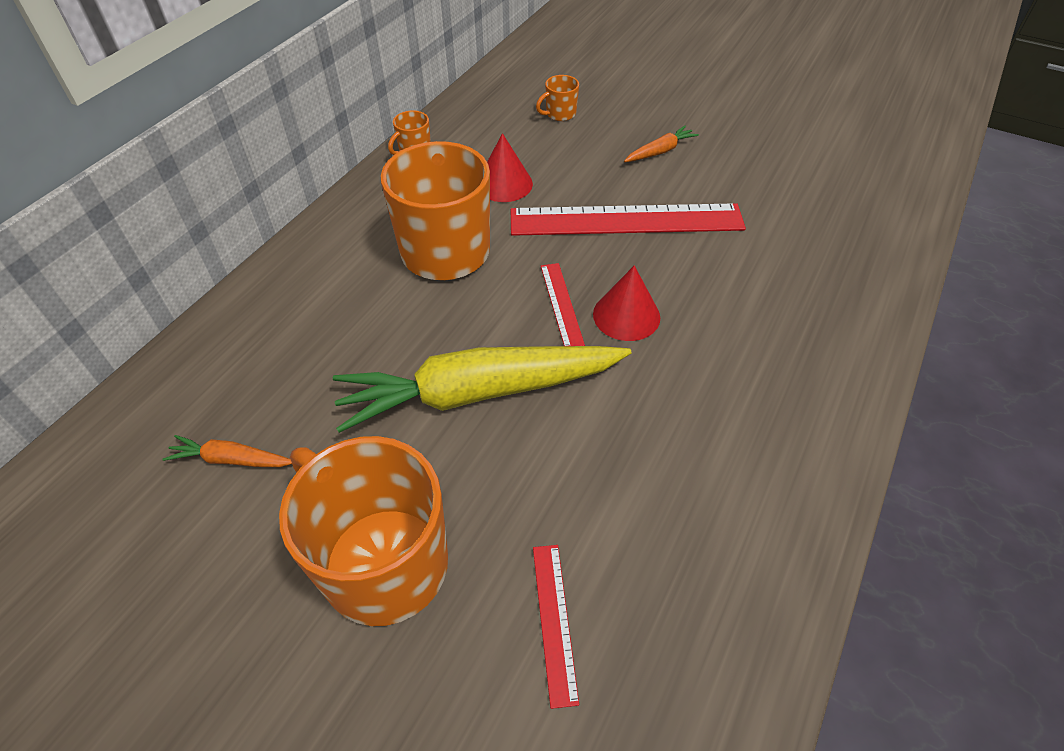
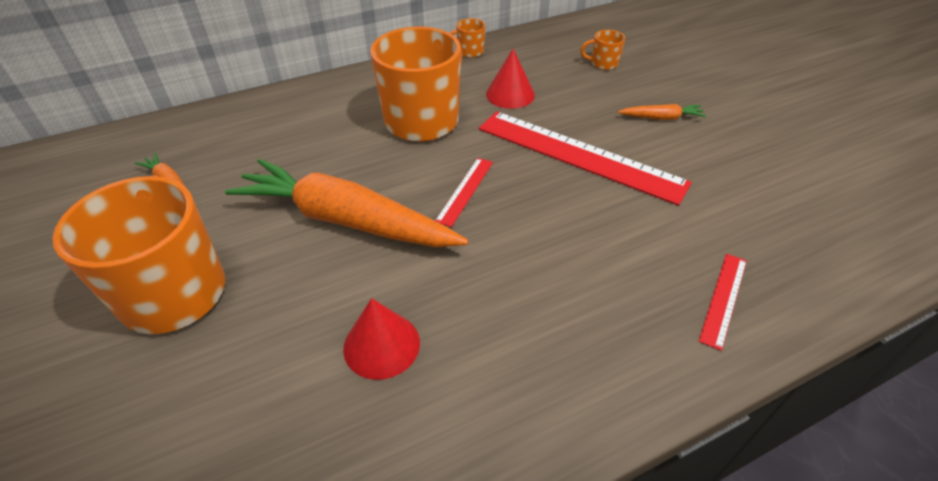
camera: 35 degrees right, 5 degrees down
yellow carrot [332,346,632,433] -> orange carrot [225,159,468,247]
red ruler [533,545,579,709] -> red ruler moved to [699,254,747,351]
red cone [593,265,660,341] -> red cone moved to [343,298,420,380]

